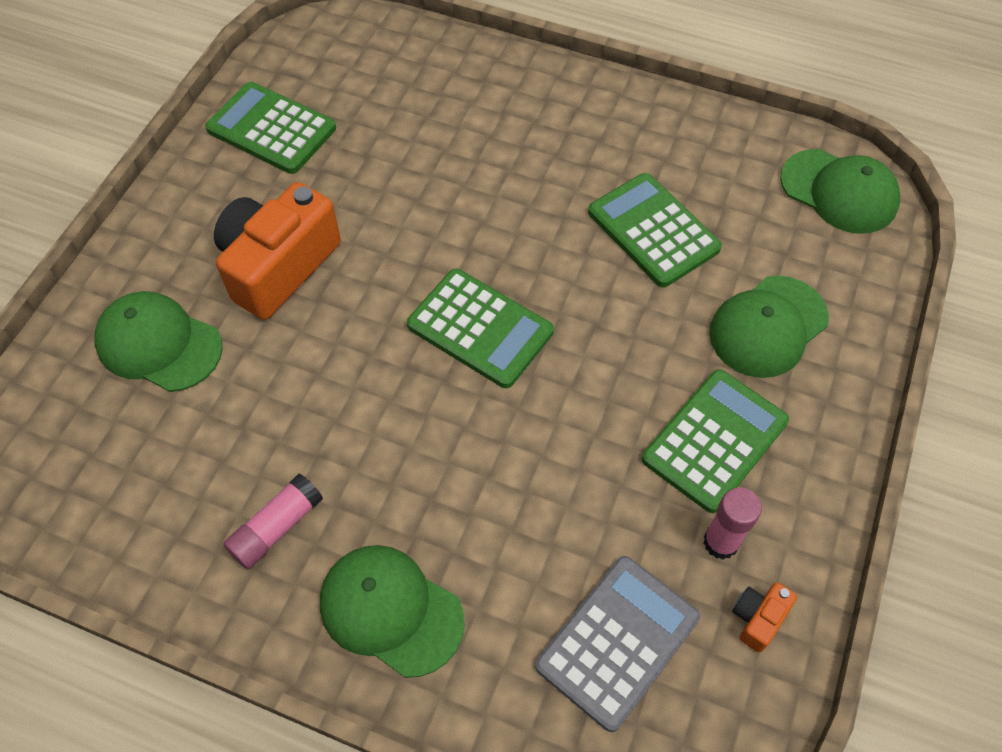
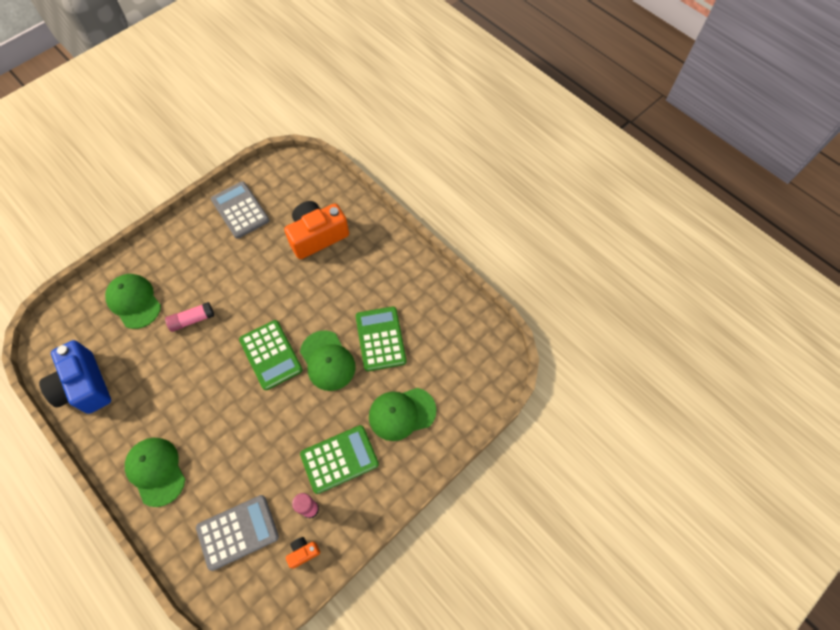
camera: 25 degrees right, 5 degrees up
green calculator [205,82,336,174] -> grey calculator [211,182,269,239]
orange camera [214,182,341,320] -> orange camera moved to [284,201,349,259]
pink glue stick [224,474,323,569] -> pink glue stick moved to [165,302,214,332]
green cap [780,149,900,234] -> green cap moved to [300,330,356,391]
none -> blue camera [39,340,111,414]

